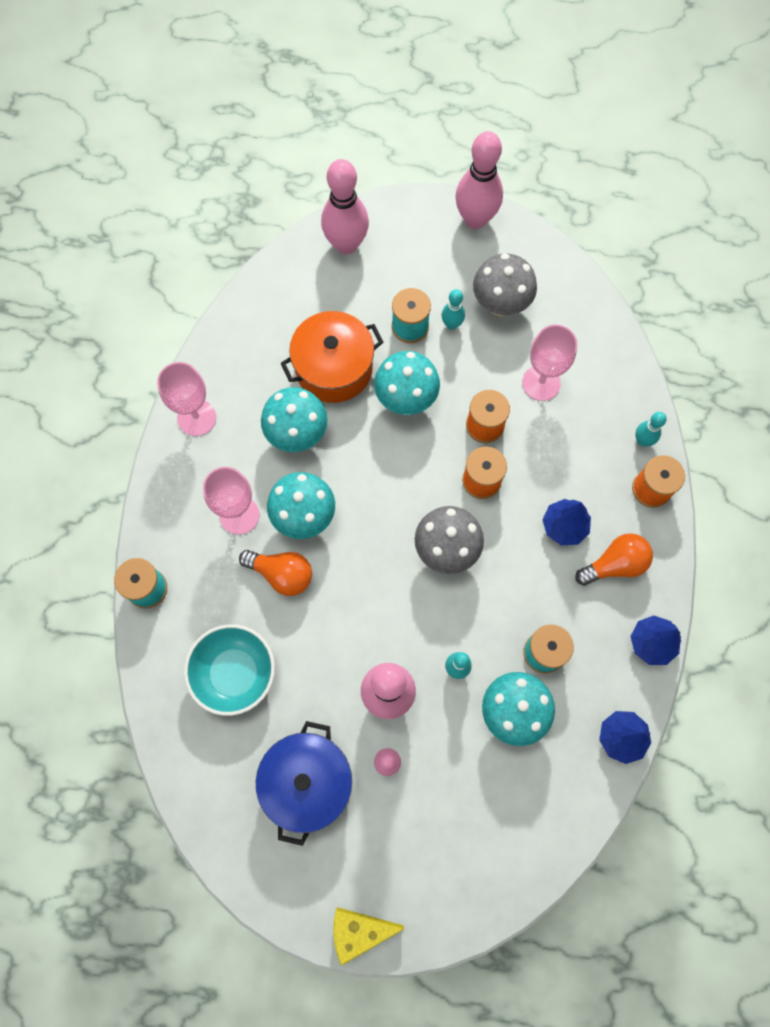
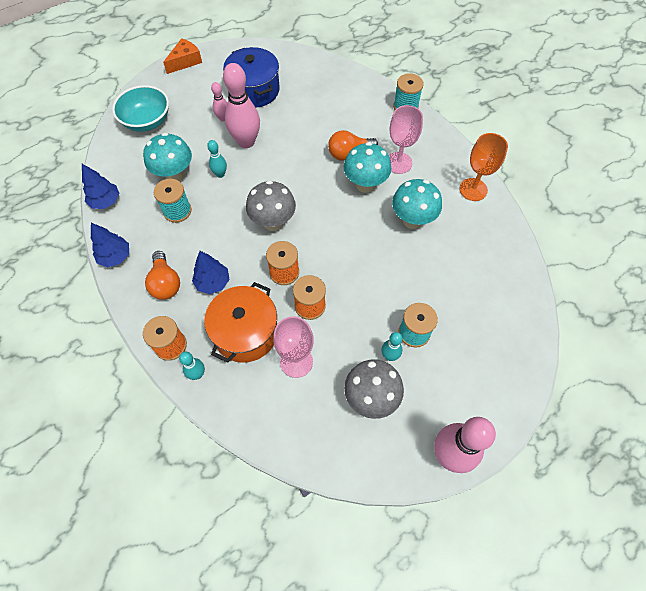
camera: 140 degrees right, 10 degrees down
pink goblet [157,362,216,436] -> orange goblet [459,133,508,201]
turquoise bowl [184,624,275,716] -> turquoise bowl moved to [112,85,169,132]
orange pot [281,311,383,403] -> orange pot moved to [204,282,277,363]
pink bowling pin [321,159,369,254] -> none
yellow cheese [333,907,404,966] -> orange cheese [163,38,202,74]
turquoise mushroom [374,351,440,415] -> none
orange light bulb [575,533,653,586] -> orange light bulb turned 45 degrees counterclockwise [145,251,180,300]

